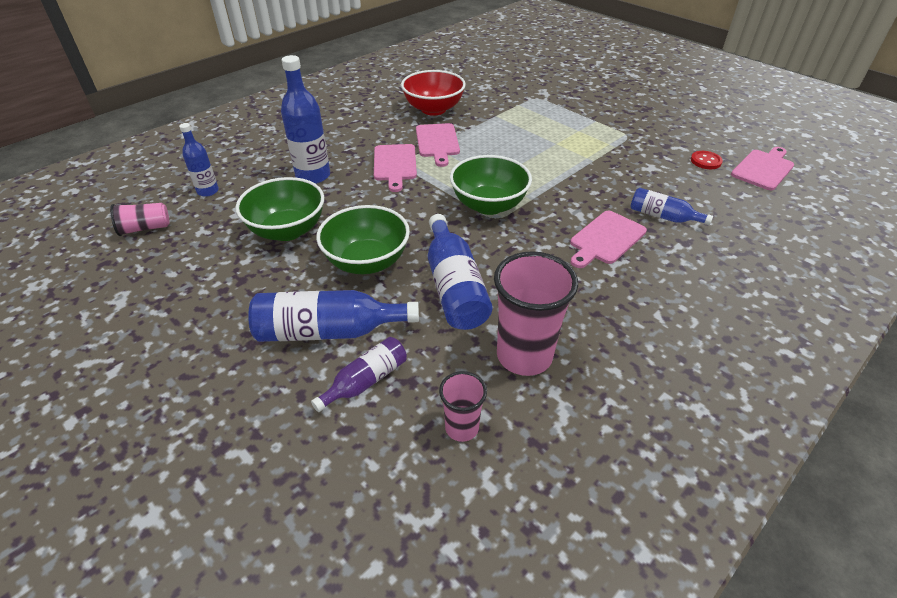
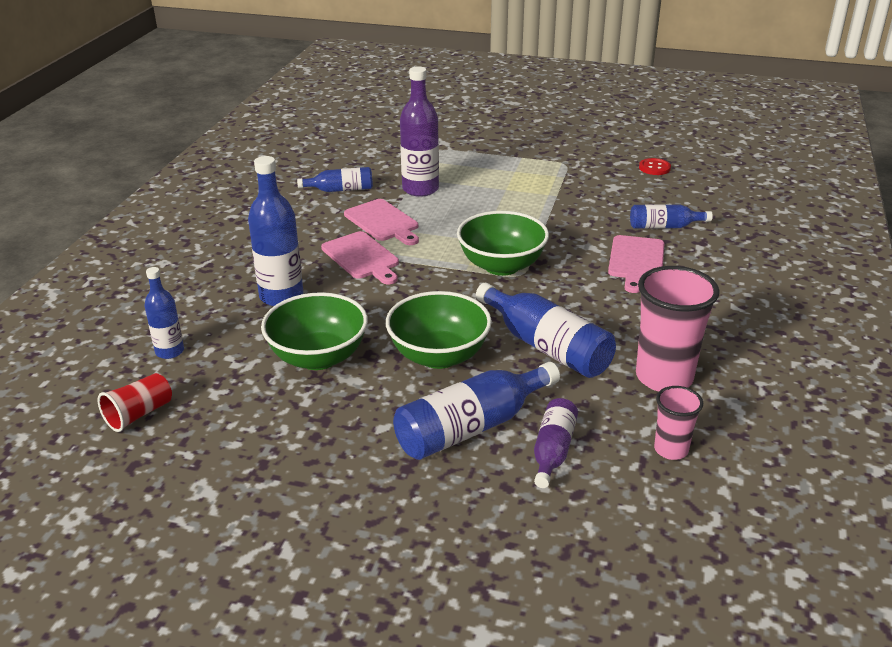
camera: 30 degrees left, 10 degrees down
pink cup [110,203,170,236] -> red cup [98,373,172,432]
red bowl [401,70,466,116] -> blue bottle [297,167,373,192]
pink cutting board [731,147,794,190] -> none
none -> purple bottle [400,66,439,197]

